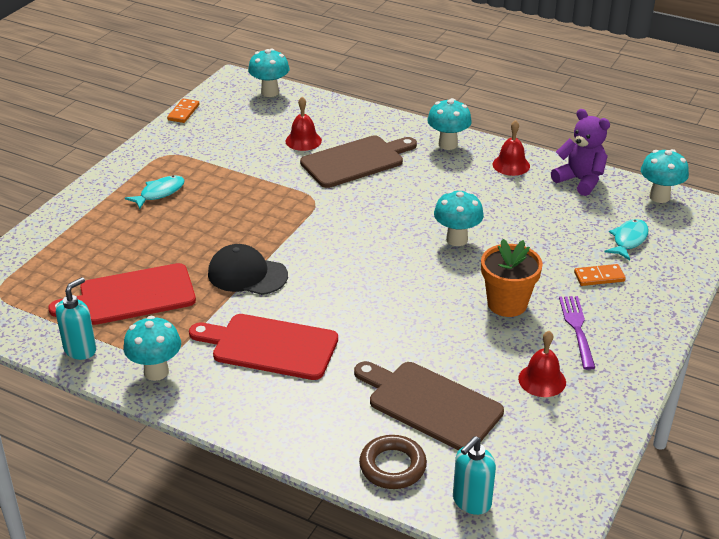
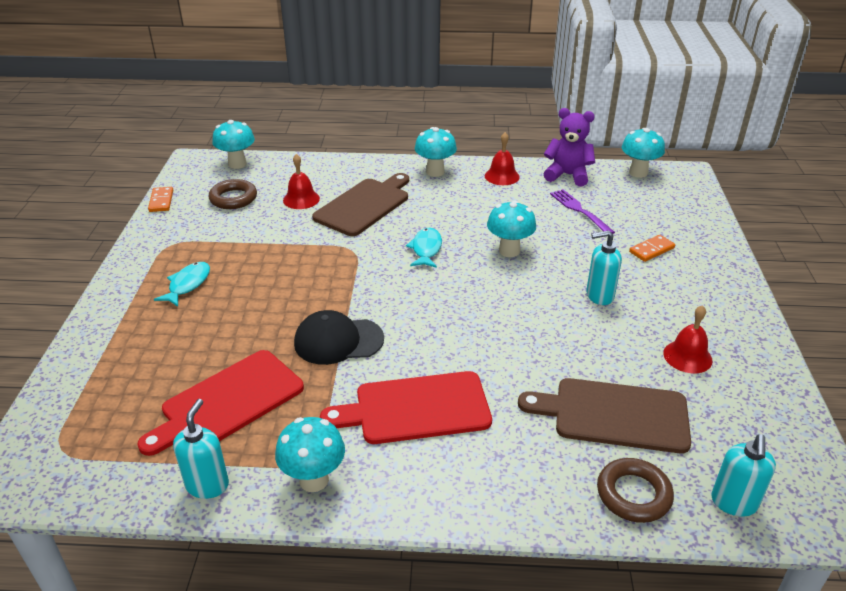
camera: 25 degrees left, 0 degrees up
orange flower pot [481,239,543,317] -> turquoise soap dispenser [586,230,622,305]
purple fork [559,296,595,370] -> purple fork moved to [550,189,615,234]
turquoise fish [604,219,649,260] -> turquoise fish moved to [406,228,442,268]
none -> brown ring [209,179,257,209]

